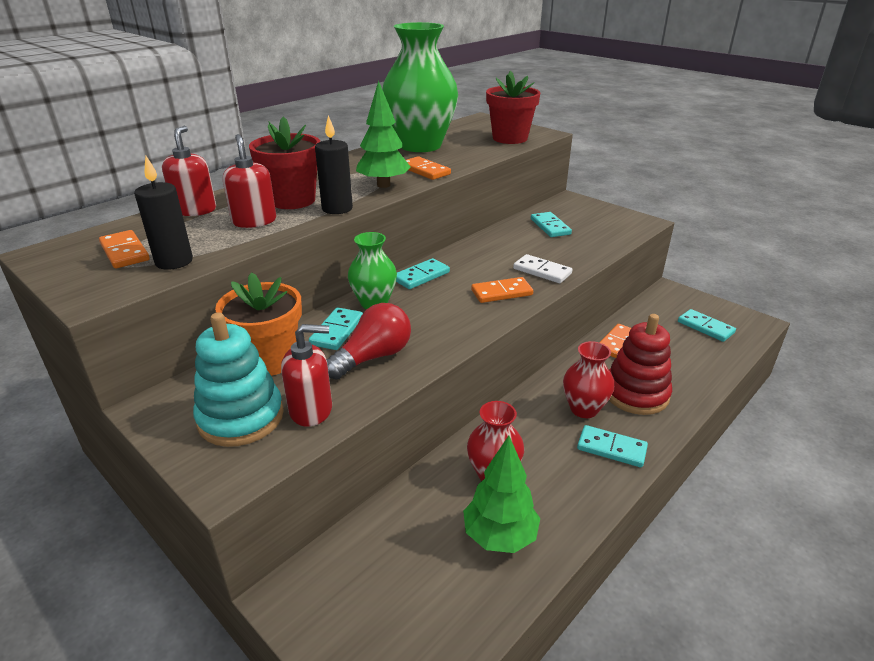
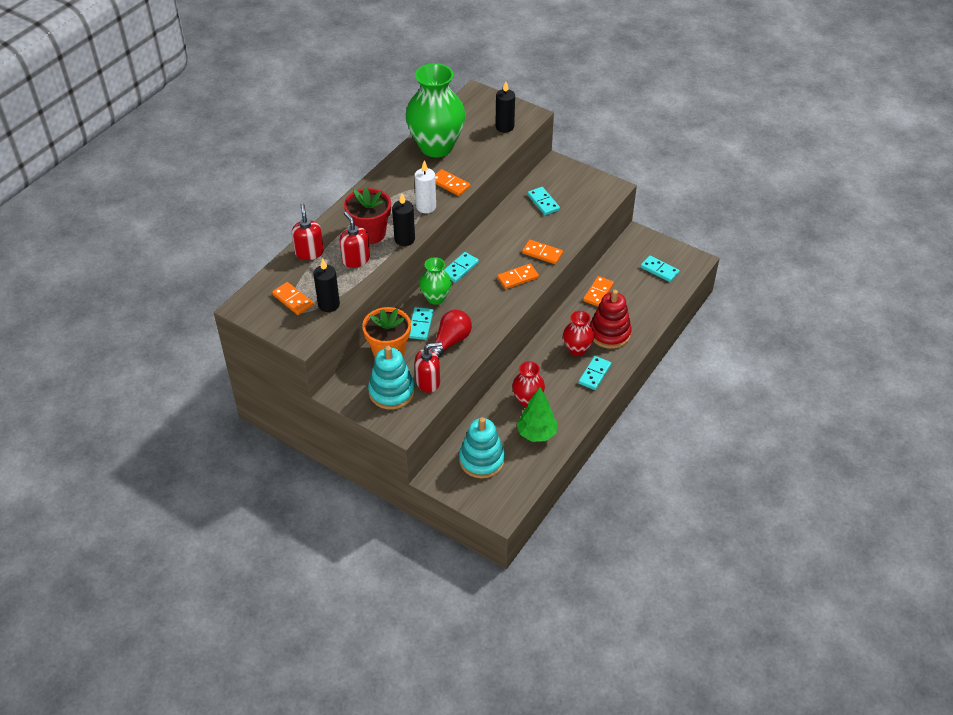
camera: 10 degrees left, 15 degrees up
green tree [356,80,411,188] -> white candle [415,160,436,213]
red flower pot [486,71,540,144] -> black candle [495,81,515,133]
white domino [513,254,573,283] -> orange domino [522,240,563,264]
turquoise domino [577,425,648,467] -> turquoise domino turned 75 degrees counterclockwise [578,356,611,390]
none -> turquoise stacking toy [459,417,505,479]

